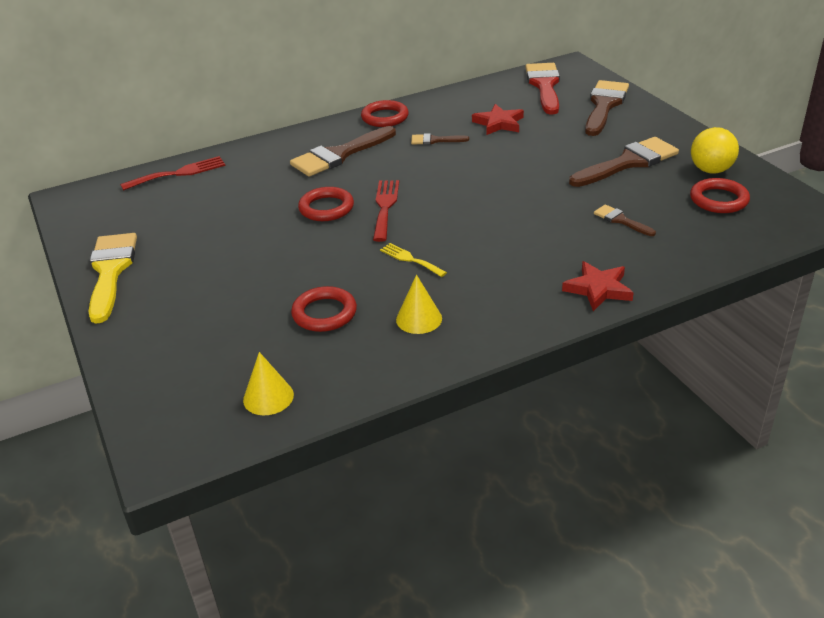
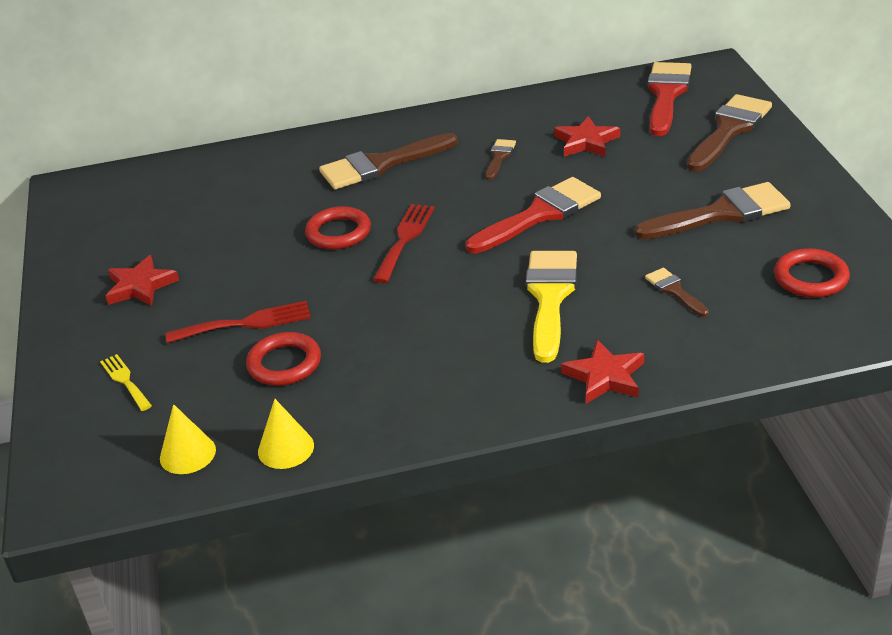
camera: 15 degrees right, 0 degrees up
yellow brush [88,233,137,324] -> yellow brush moved to [526,251,577,363]
red fork [120,156,226,191] -> red fork moved to [166,301,311,343]
red ring [361,100,409,127] -> none
yellow fork [380,243,447,277] -> yellow fork moved to [100,354,152,411]
yellow cone [396,275,442,334] -> yellow cone moved to [258,399,314,469]
brown brush [411,133,469,145] -> brown brush turned 90 degrees clockwise [486,139,516,180]
yellow ball [691,127,739,174] -> none
none -> red star [106,255,179,306]
none -> red brush [466,177,601,254]

